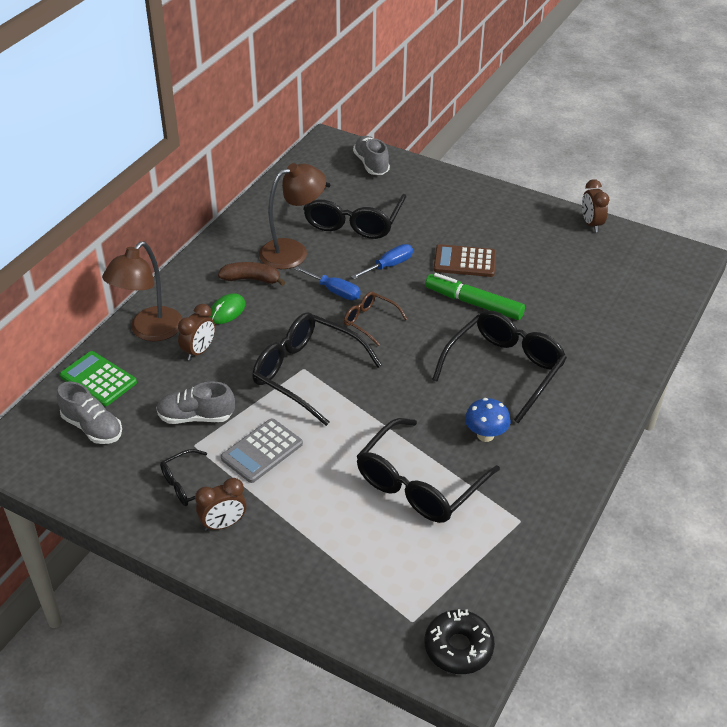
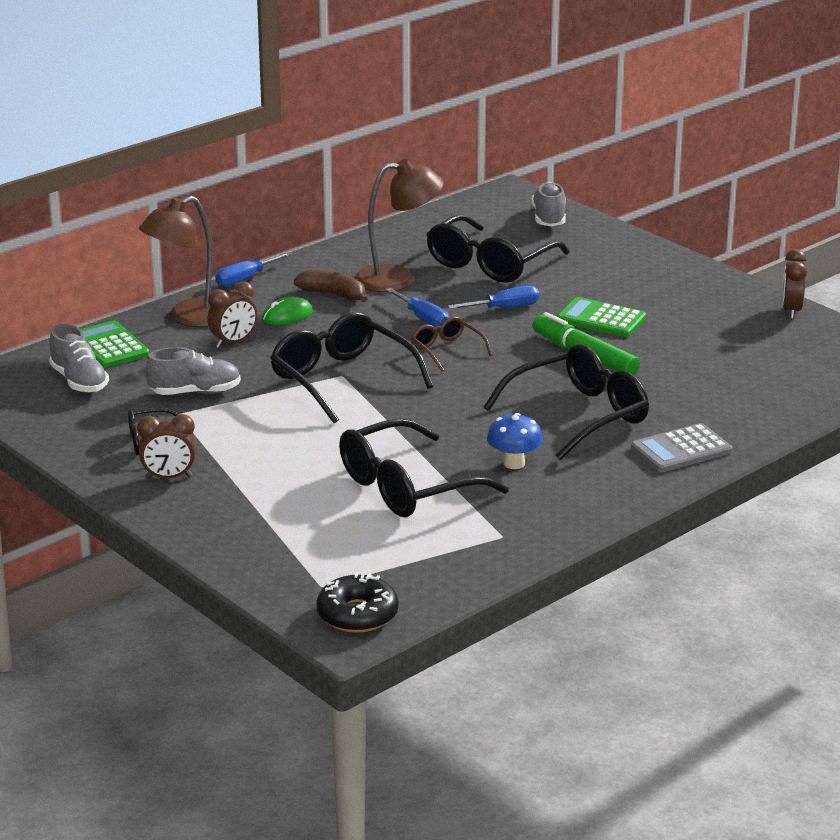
camera: 20 degrees right, 15 degrees down
grey shoe [156,381,235,424] -> grey shoe turned 150 degrees clockwise [145,347,241,395]
grey calculator [221,419,303,483] -> grey calculator moved to [631,423,732,472]
brown calculator [433,244,496,277] -> green calculator [557,297,646,337]
none -> blue screwdriver [215,252,292,287]

